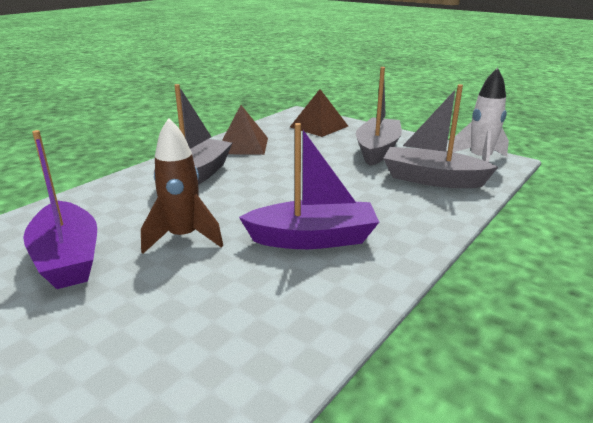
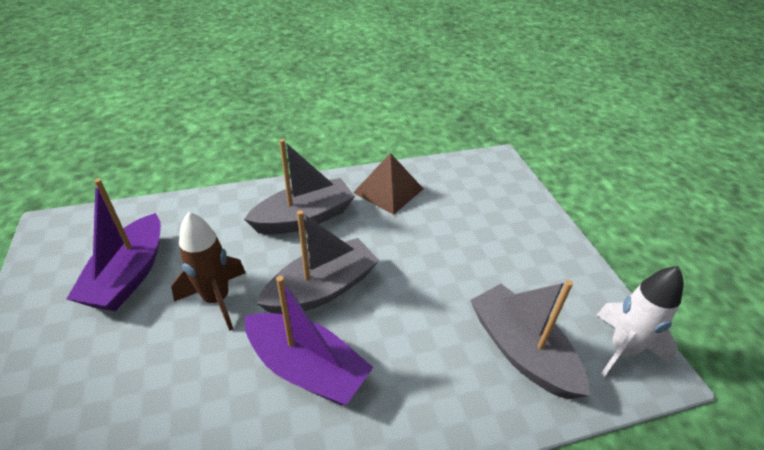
camera: 35 degrees right, 15 degrees up
brown pyramid [290,89,348,137] -> none
grey boat [356,67,402,166] -> grey boat moved to [256,210,379,314]

